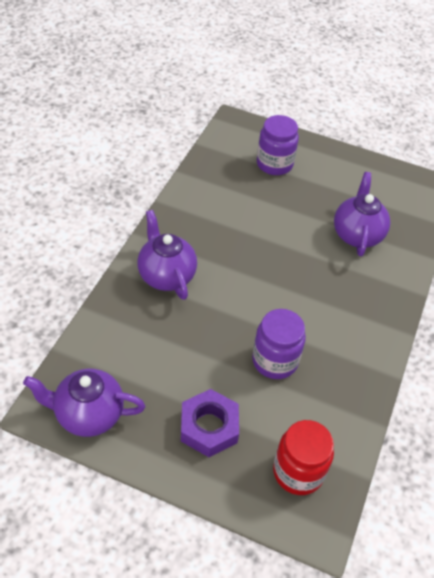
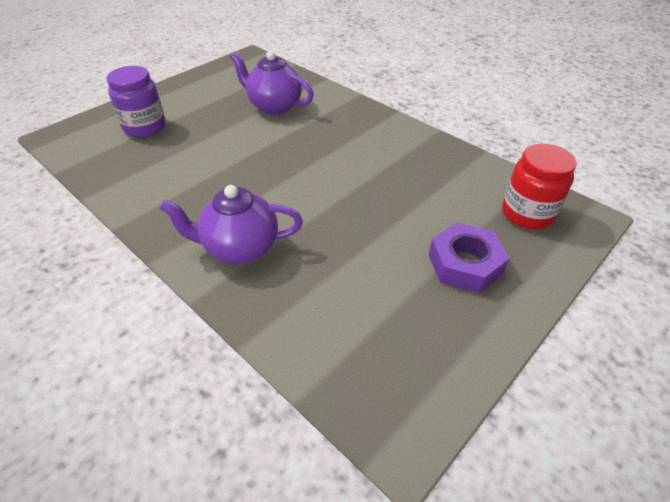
camera: 65 degrees left, 5 degrees down
purple teapot [23,369,145,437] -> none
purple jar [252,309,306,379] -> none

